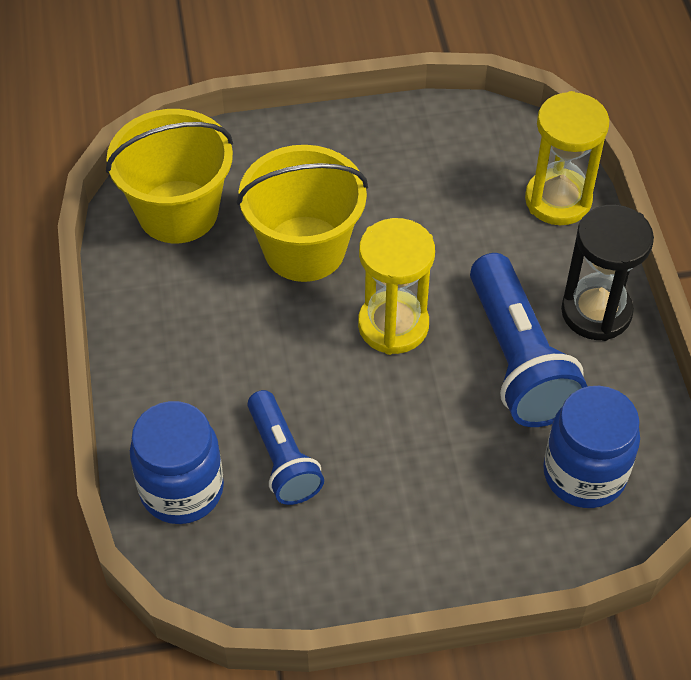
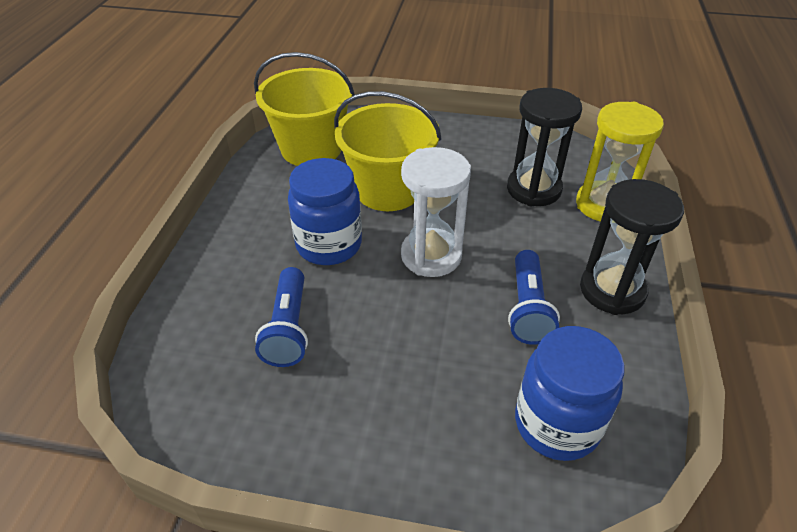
camera: 20 degrees right, 10 degrees down
blue jar [130,401,224,524] -> blue jar moved to [288,158,362,265]
yellow hourglass [358,218,435,355] -> white hourglass [401,147,471,277]
blue flashlight [470,253,588,427] -> blue flashlight [508,250,560,345], size x0.62
none -> black hourglass [507,88,582,207]

